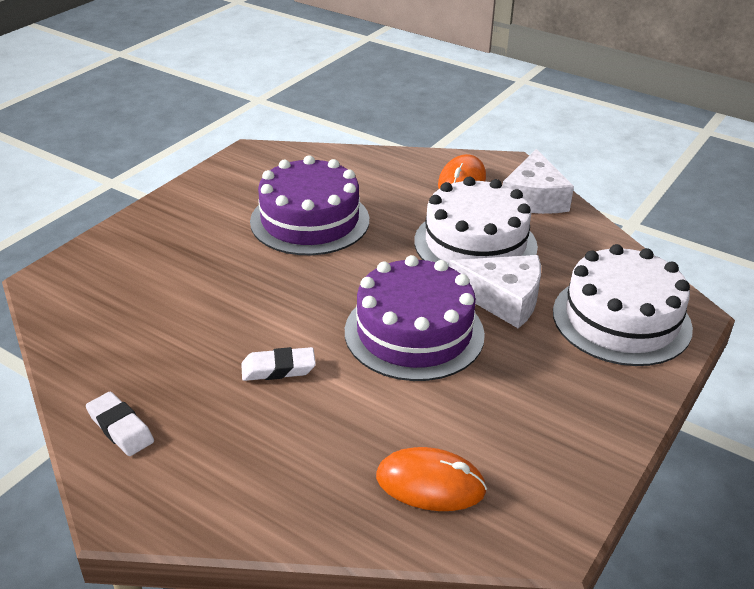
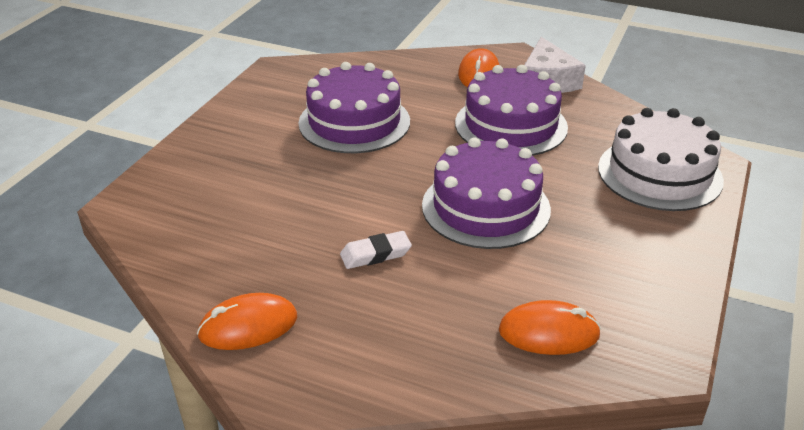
camera: 10 degrees left, 0 degrees up
white eraser [86,391,154,456] -> orange mouse [197,293,297,350]
white cake [414,177,538,267] -> purple cake [455,65,568,156]
white cheese [449,255,541,329] -> none

